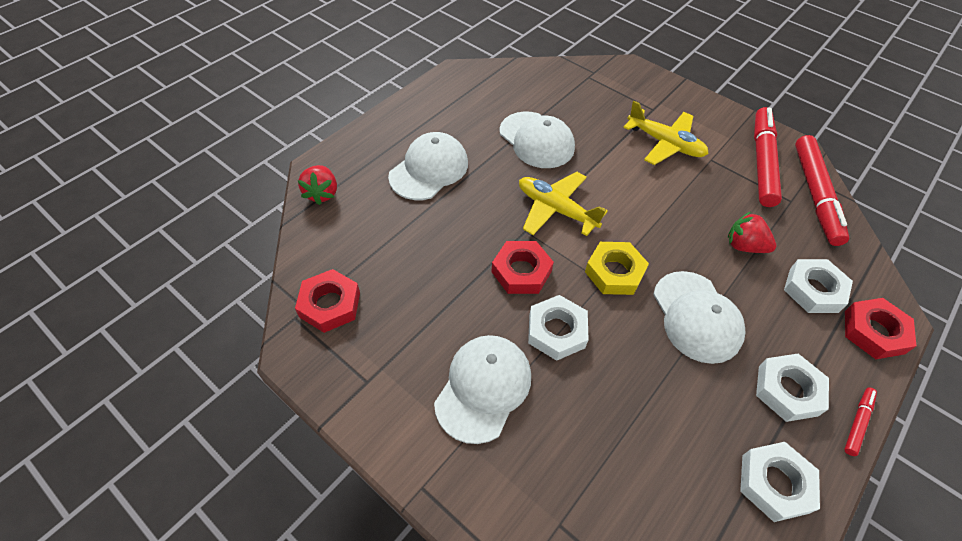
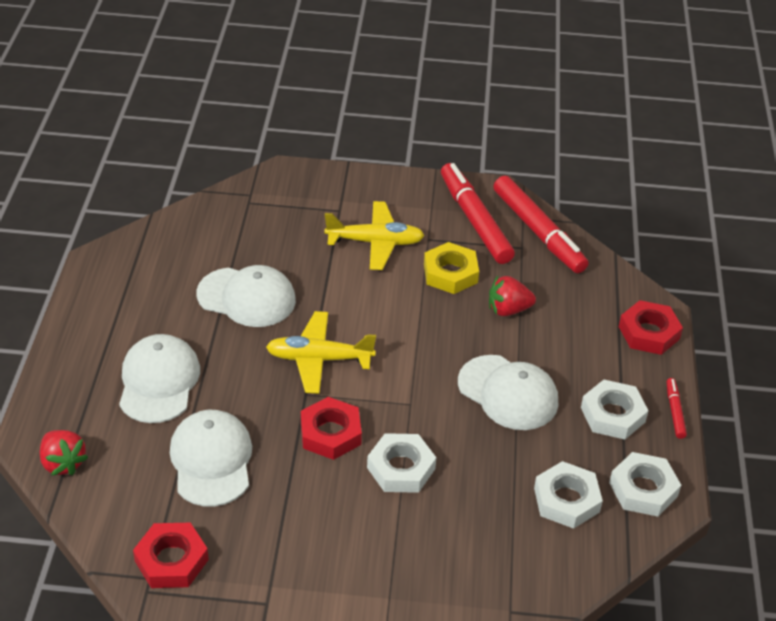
camera: 35 degrees left, 10 degrees down
white cap [434,335,531,444] -> white cap moved to [170,410,252,507]
yellow nut [585,242,649,295] -> yellow nut moved to [424,242,479,294]
white nut [784,259,853,313] -> white nut moved to [534,461,603,529]

